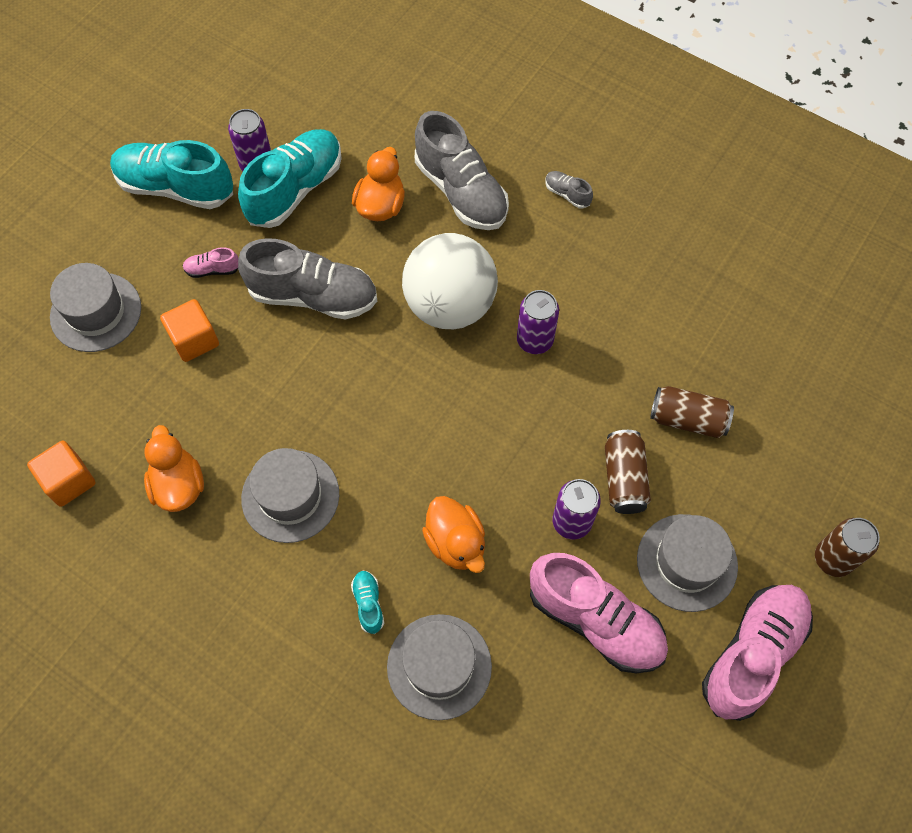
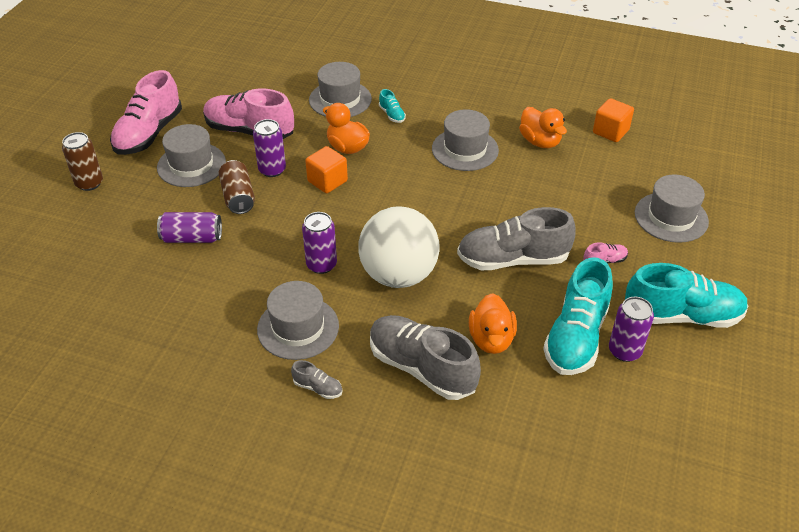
camera: 165 degrees right, 20 degrees down
orange cube [160,299,219,362] -> orange cube moved to [305,146,348,193]
brown can [650,386,734,438] -> purple can [157,212,222,243]
none -> grey hat [257,281,339,360]

